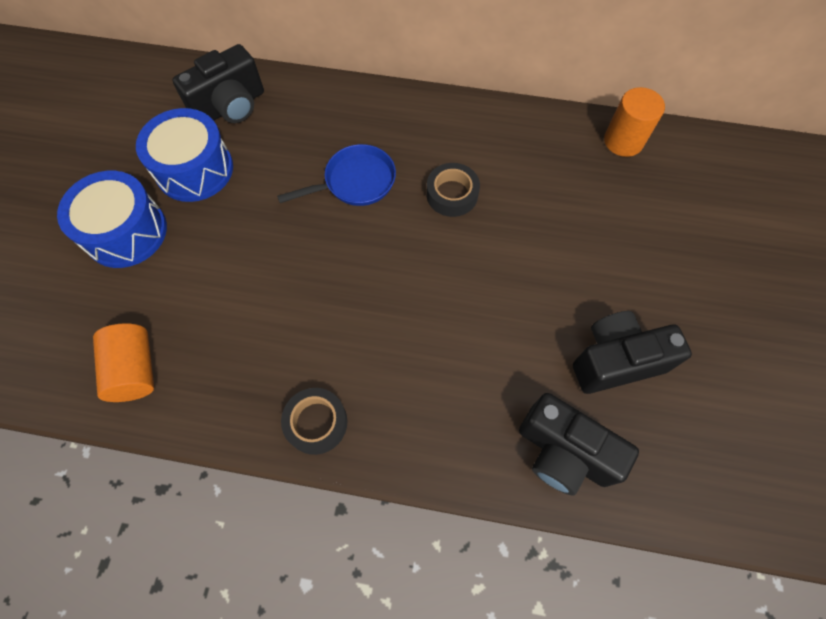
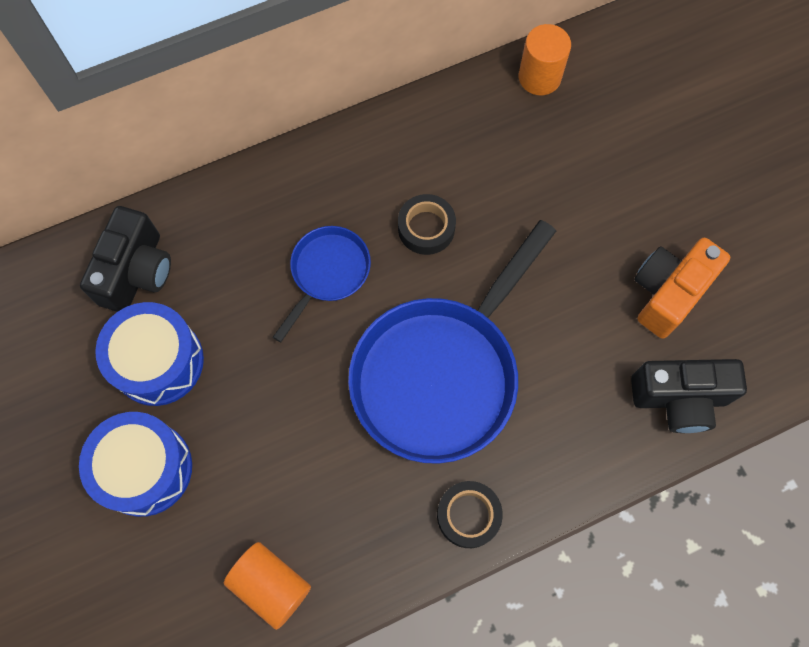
camera: 35 degrees left, 5 degrees up
black camera [573,311,692,394] -> orange camera [634,238,730,339]
none -> blue pan [348,220,556,464]

